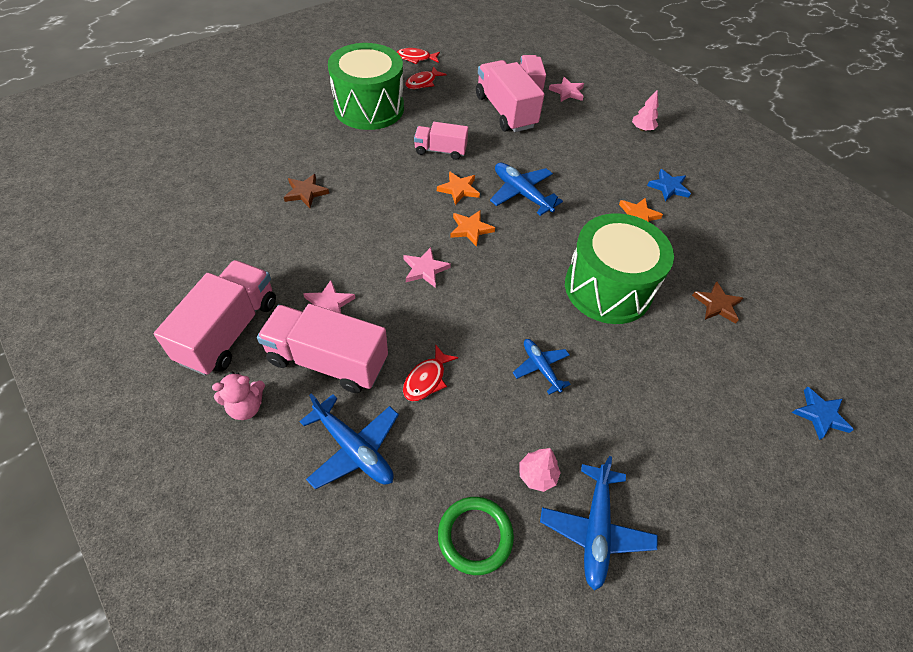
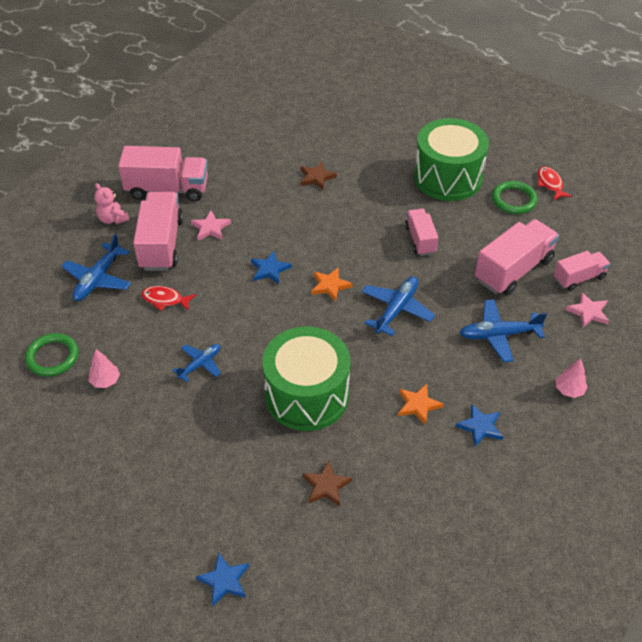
camera: 75 degrees right, 5 degrees down
pink star [403,247,451,288] -> blue star [251,251,292,284]
red fish [405,66,446,89] -> green ring [492,181,537,214]
orange star [437,171,480,205] -> none
blue plane [540,456,658,591] -> blue plane moved to [459,299,547,362]

